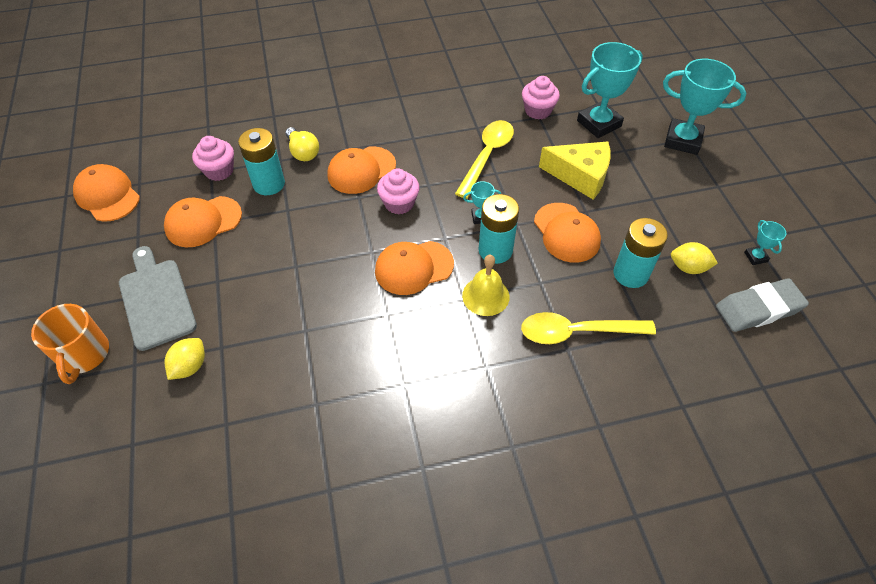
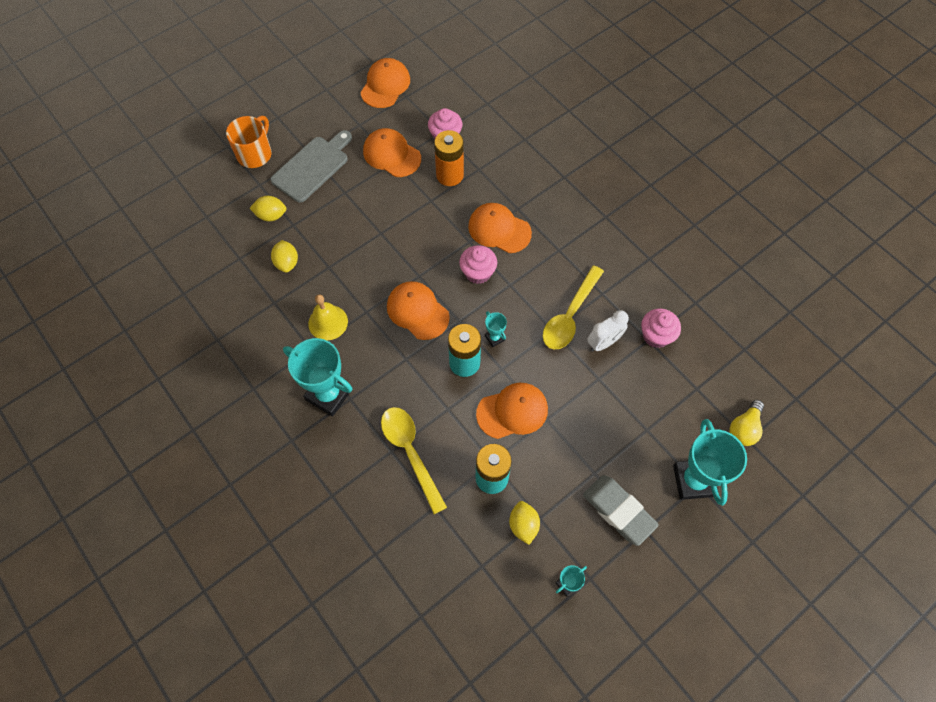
camera: 65 degrees right, 10 degrees up
orange mug [31,304,109,384] -> orange mug turned 150 degrees clockwise [226,115,272,168]
turquoise battery [238,128,285,195] -> orange battery [434,130,464,186]
yellow light bulb [285,127,319,161] -> yellow light bulb moved to [730,400,764,446]
yellow spoon [455,120,514,199] -> yellow spoon turned 120 degrees clockwise [543,266,604,349]
yellow bell [462,255,510,316] -> yellow bell moved to [308,294,348,340]
orange cap [534,203,601,263] -> orange cap turned 150 degrees counterclockwise [476,383,548,439]
yellow cheese [539,141,611,199] -> none
turquoise trophy [577,42,643,138] -> turquoise trophy moved to [283,338,353,416]
grey eraser [716,278,809,332] -> grey eraser moved to [583,475,659,546]
none -> yellow lemon [271,240,298,273]
none -> white clock [587,310,629,351]

